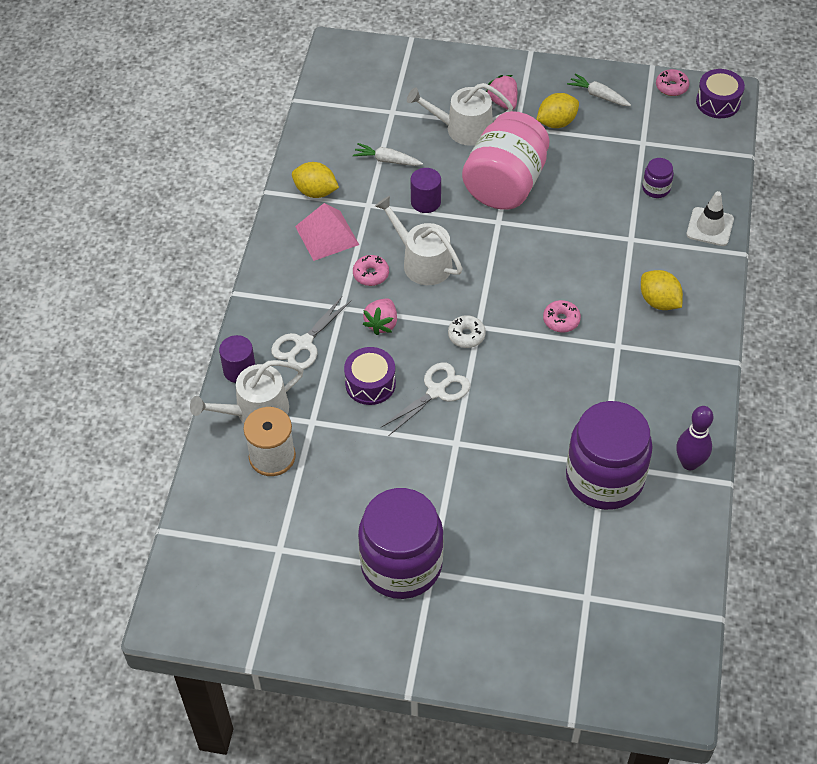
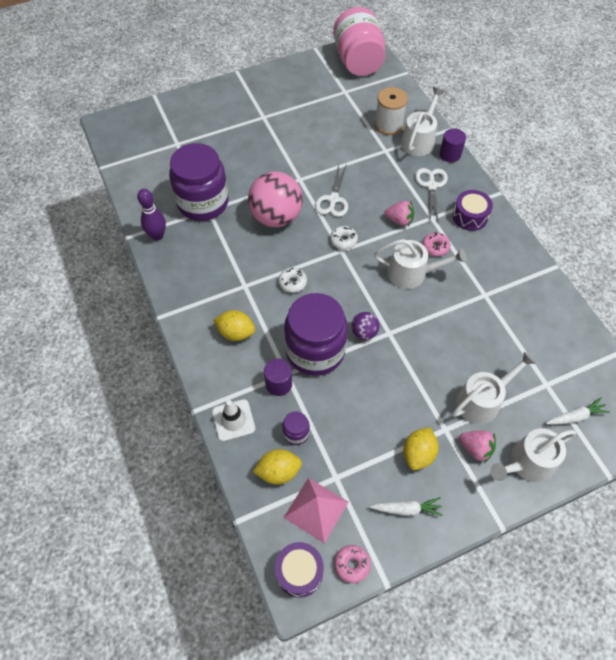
camera: 145 degrees right, 5 degrees up
yellow lemon [292,162,339,198] -> yellow lemon moved to [253,449,302,484]
pink pyramid [295,203,359,261] -> pink pyramid moved to [283,478,348,544]
purple drum [344,347,396,405] -> purple drum moved to [452,190,493,231]
white carrot [353,143,423,166] -> white carrot moved to [546,398,610,425]
purple jar [358,488,444,599] -> purple jar moved to [284,293,348,376]
pink strawberry [363,298,397,335] -> pink strawberry turned 120 degrees clockwise [384,201,414,226]
purple cylinder [410,168,441,213] -> purple cylinder moved to [264,359,292,396]
pink jar [462,111,550,210] -> pink jar moved to [333,7,386,76]
pink donut [543,300,581,332] -> white donut [278,267,307,293]
none -> pink ball [248,172,303,227]
none -> purple ball [351,312,379,340]
none -> white watering can [490,428,576,482]

